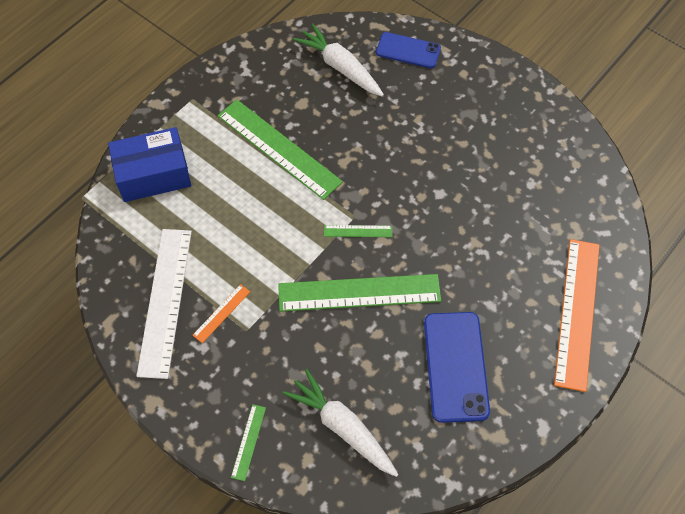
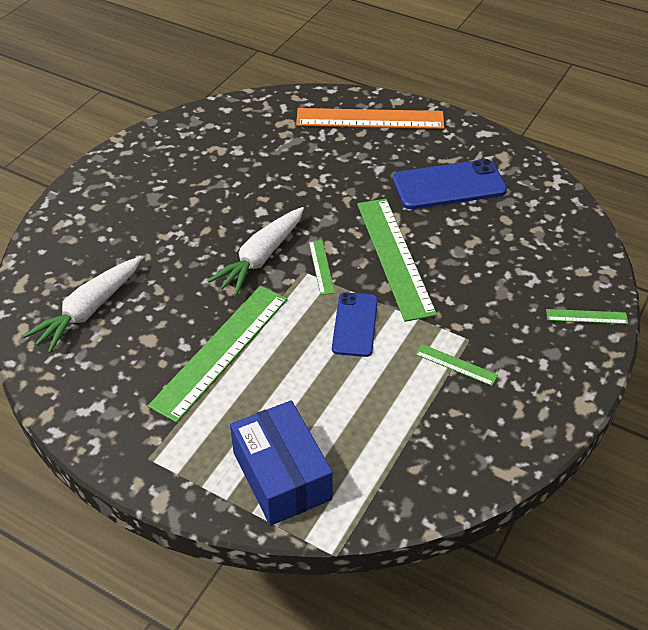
camera: 100 degrees left, 15 degrees down
white ruler [136,229,192,379] -> none
orange ruler [192,284,250,343] -> green ruler [415,344,498,386]
white carrot [283,369,398,477] -> white carrot moved to [208,207,304,296]
blue phone [376,32,441,68] -> blue phone moved to [332,292,378,357]

